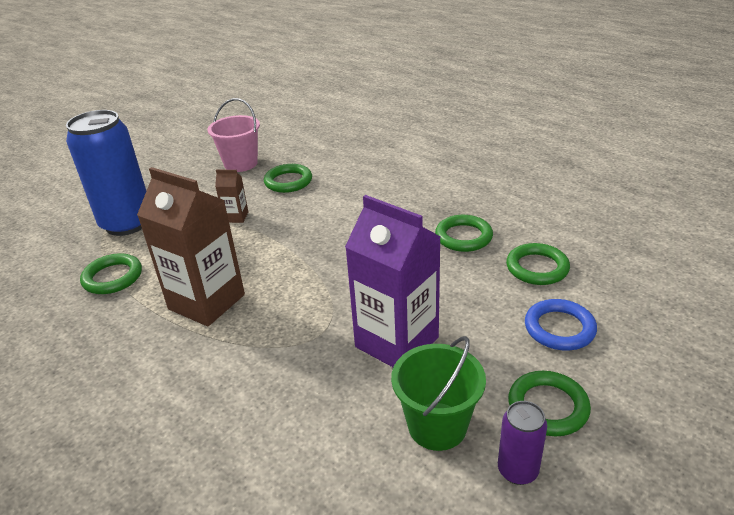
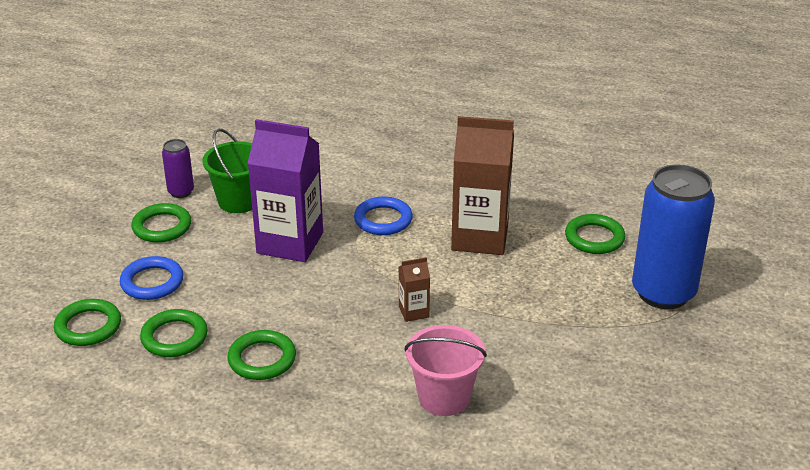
camera: 155 degrees right, 0 degrees up
pink bucket [207,98,260,172] -> pink bucket moved to [404,325,487,416]
brown carton [215,170,248,223] -> brown carton moved to [399,257,430,322]
green ring [264,164,312,193] -> green ring moved to [54,299,121,346]
none -> blue ring [354,196,413,235]

